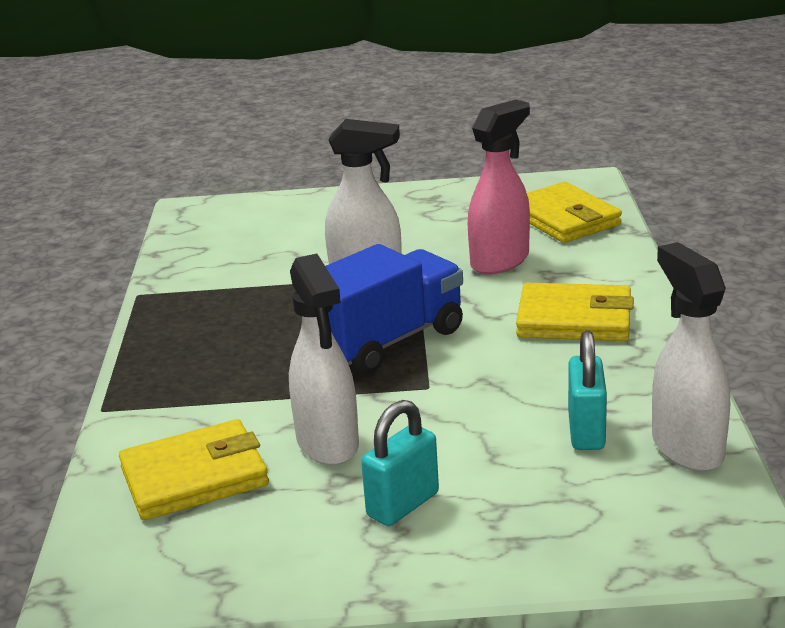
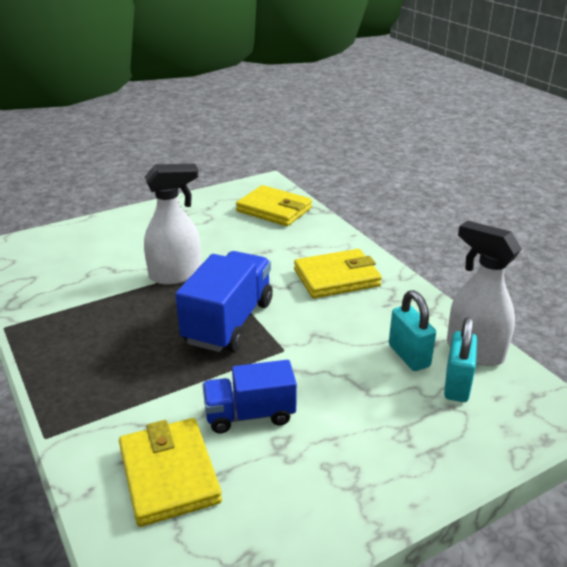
camera: 30 degrees left, 5 degrees up
yellow wallet [119,419,269,520] -> yellow wallet turned 60 degrees counterclockwise [119,418,222,527]
white spray bottle [289,253,359,465] -> blue truck [202,360,297,434]
turquoise padlock [361,400,439,526] -> turquoise padlock moved to [444,317,477,402]
pink spray bottle [468,100,530,275] -> none

